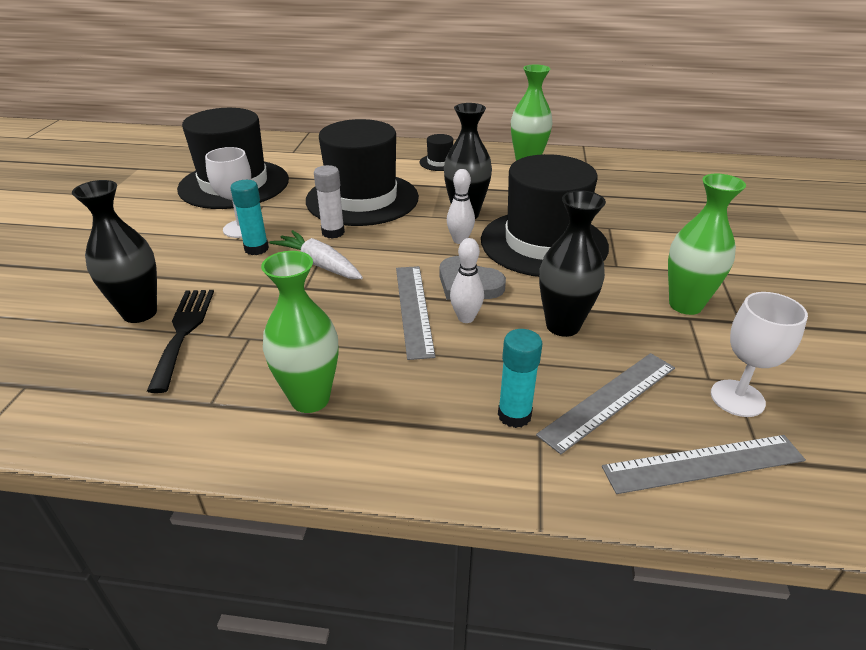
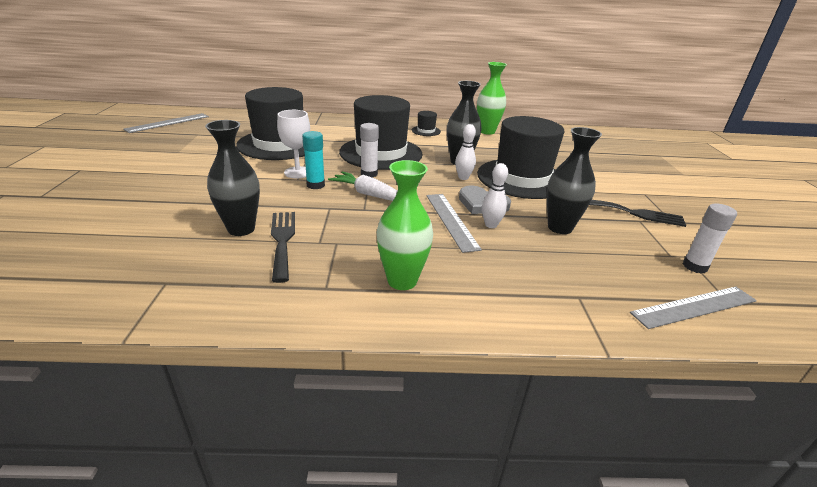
camera: 10 degrees left, 5 degrees down
turquoise glue stick [498,329,543,428] -> none
grey ruler [536,353,675,454] -> grey ruler moved to [123,113,209,133]
green vase [668,174,746,315] -> black fork [589,200,686,227]
white goblet [711,292,808,417] -> white glue stick [683,203,737,274]

